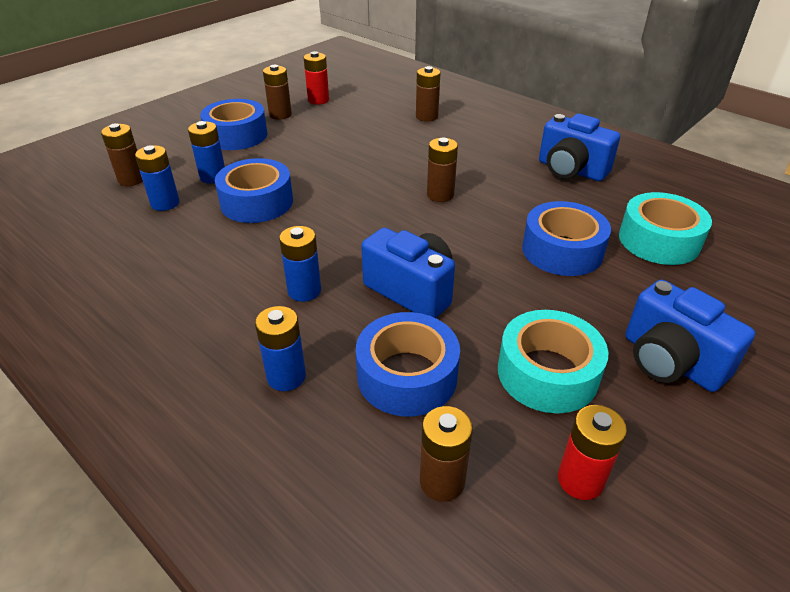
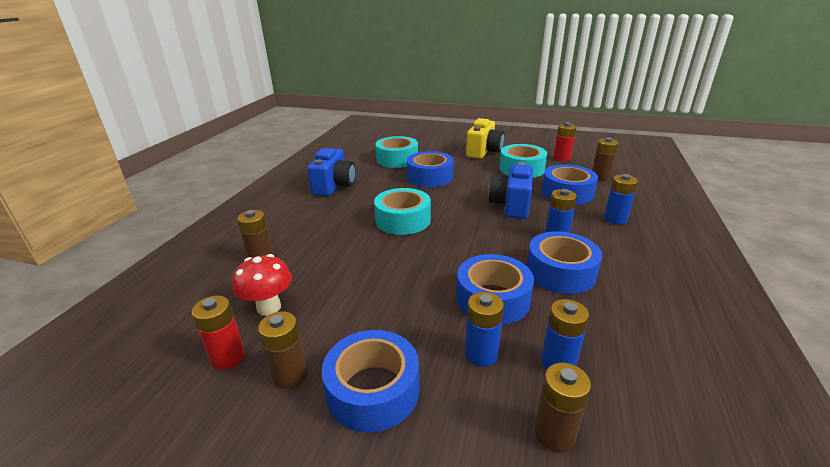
camera: 115 degrees left, 10 degrees down
brown battery [427,138,458,202] -> turquoise tape [374,188,431,235]
blue camera [625,280,755,392] -> yellow camera [466,118,505,159]
none -> red mushroom [232,254,292,316]
none -> blue tape [527,231,602,294]

